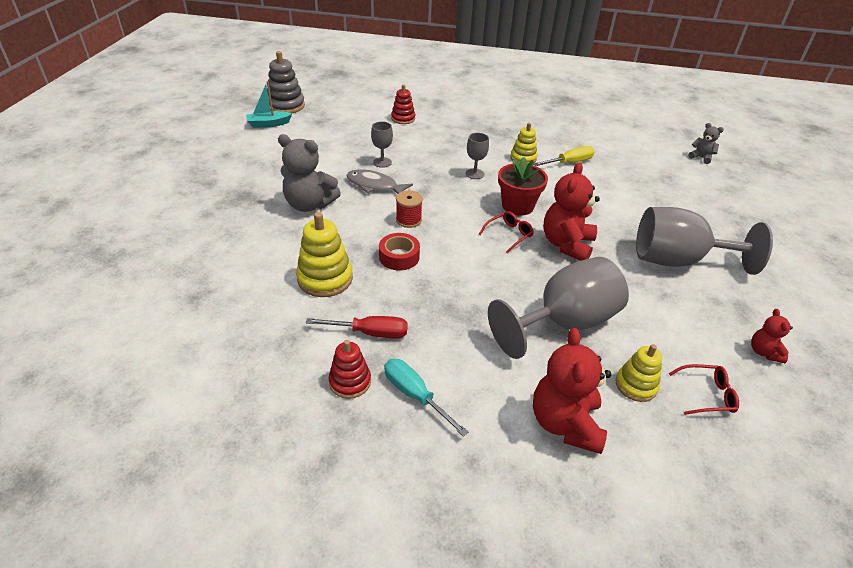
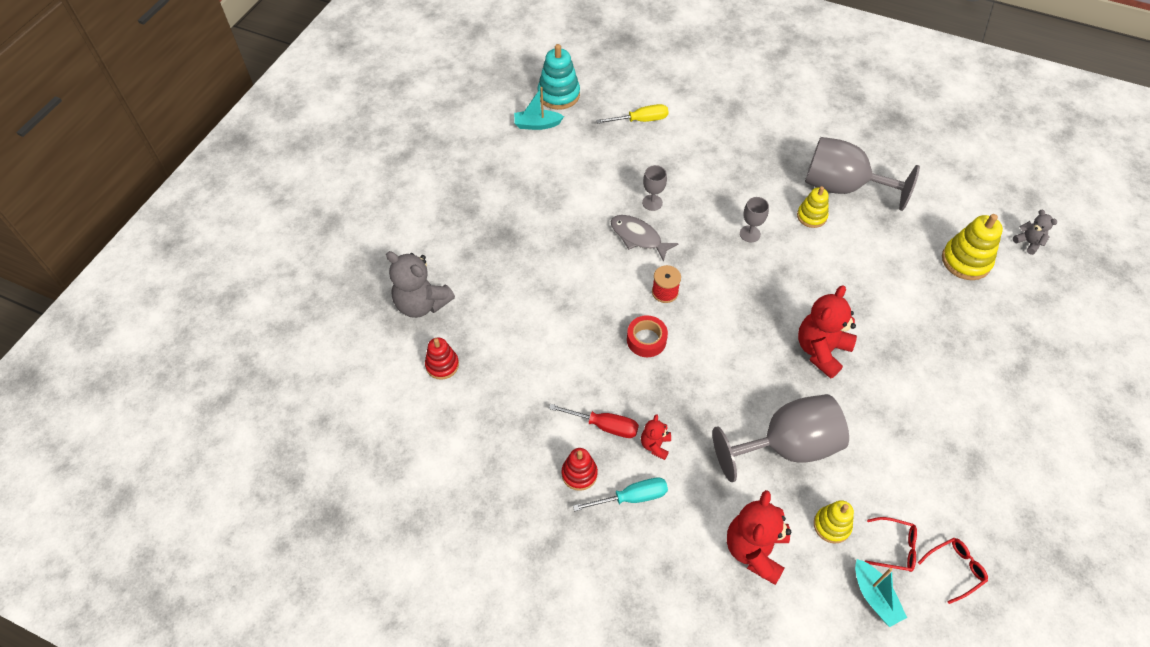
camera: 15 degrees right, 15 degrees up
grey stacking toy [267,51,305,113] -> turquoise stacking toy [537,44,580,110]
grey teddy bear [278,134,341,212] -> grey teddy bear moved to [386,251,455,318]
yellow stacking toy [296,212,353,297] -> yellow stacking toy moved to [942,214,1003,280]
turquoise screwdriver [384,359,468,437] -> turquoise screwdriver turned 105 degrees clockwise [573,477,668,511]
red stacking toy [391,84,415,124] -> red stacking toy moved to [425,337,459,380]
red glasses [479,211,534,253] -> red glasses moved to [917,538,988,604]
red flower pot [498,157,548,216] -> none
yellow screwdriver [533,146,594,166] -> yellow screwdriver moved to [596,104,668,124]
grey goblet [636,207,773,275] -> grey goblet moved to [805,137,920,211]
red teddy bear [751,309,793,363] -> red teddy bear moved to [641,414,671,460]
none -> turquoise boat [855,559,907,627]

